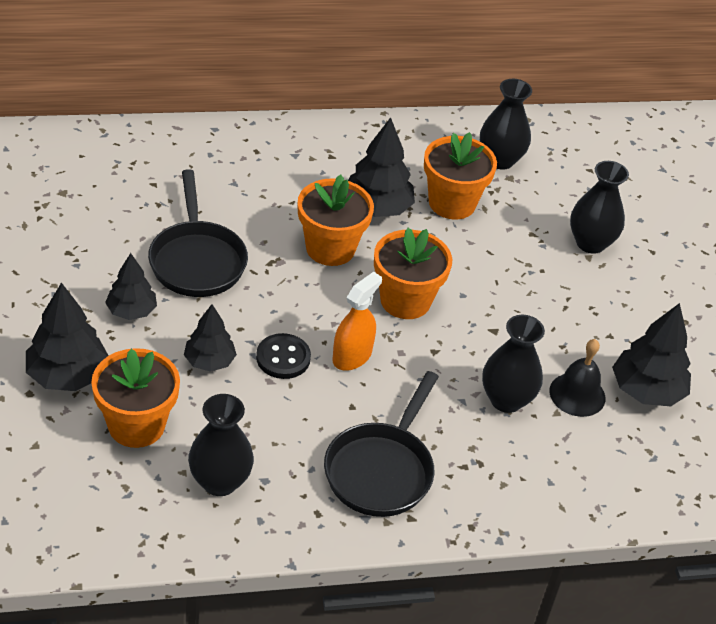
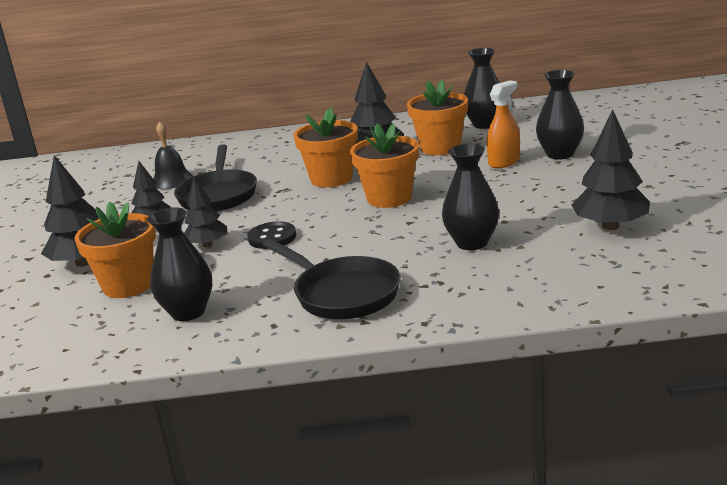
camera: 15 degrees right, 20 degrees down
black pan [324,371,439,517] -> black pan turned 75 degrees counterclockwise [262,239,401,319]
orange spray bottle [332,272,382,371] -> orange spray bottle moved to [487,80,520,168]
black bell [549,339,605,417] -> black bell moved to [153,121,193,189]

